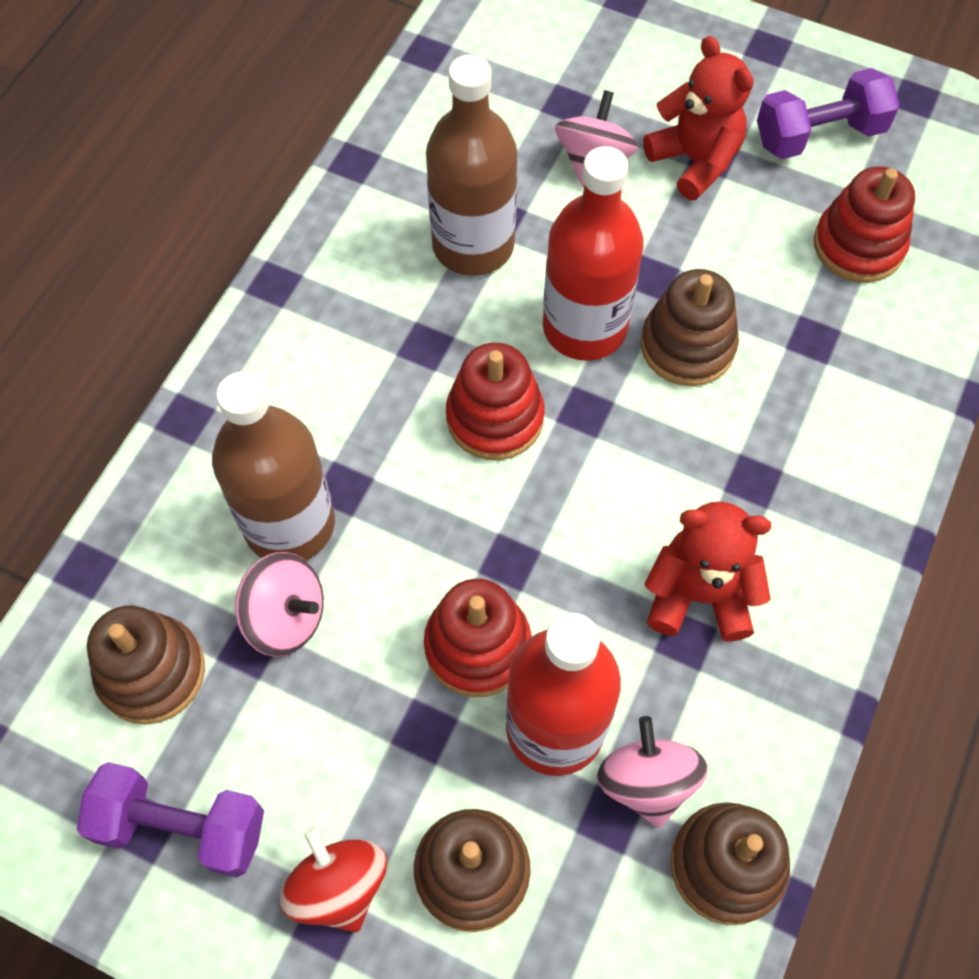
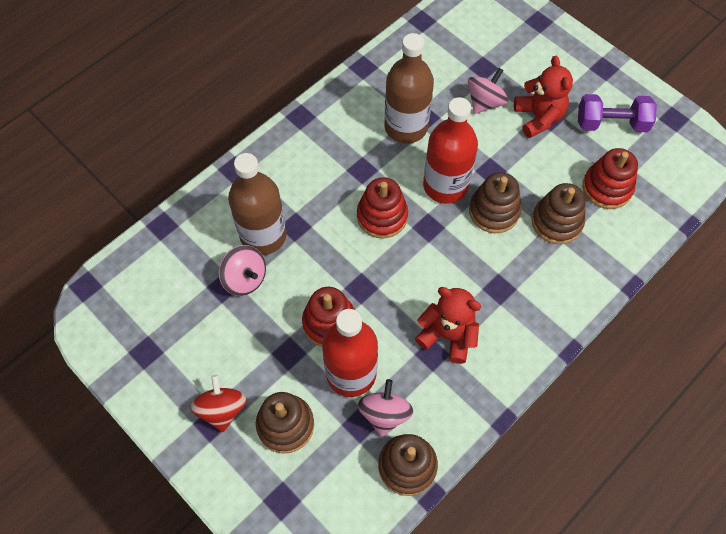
camera: 20 degrees right, 0 degrees up
purple dumbbell [77,762,264,877] -> none
brown stacking toy [87,606,205,724] -> brown stacking toy moved to [531,183,586,244]

